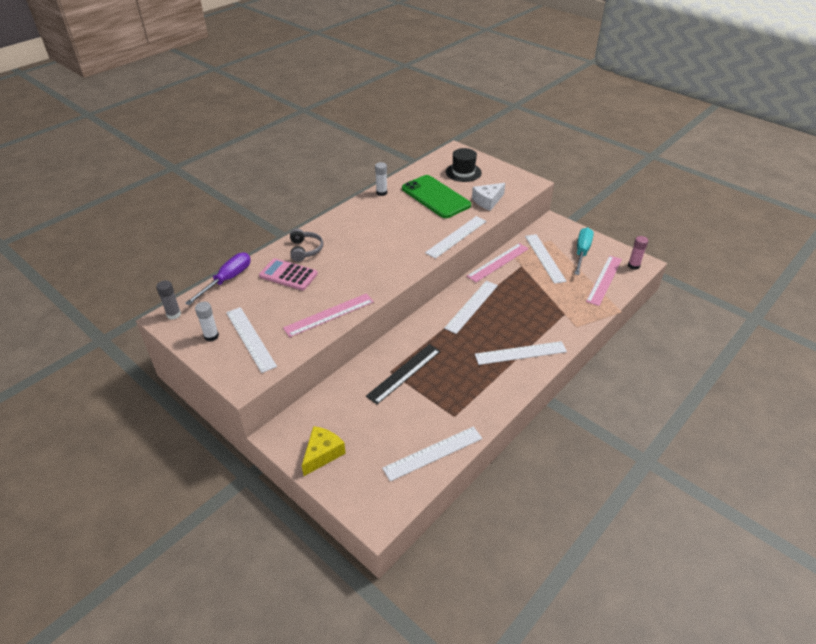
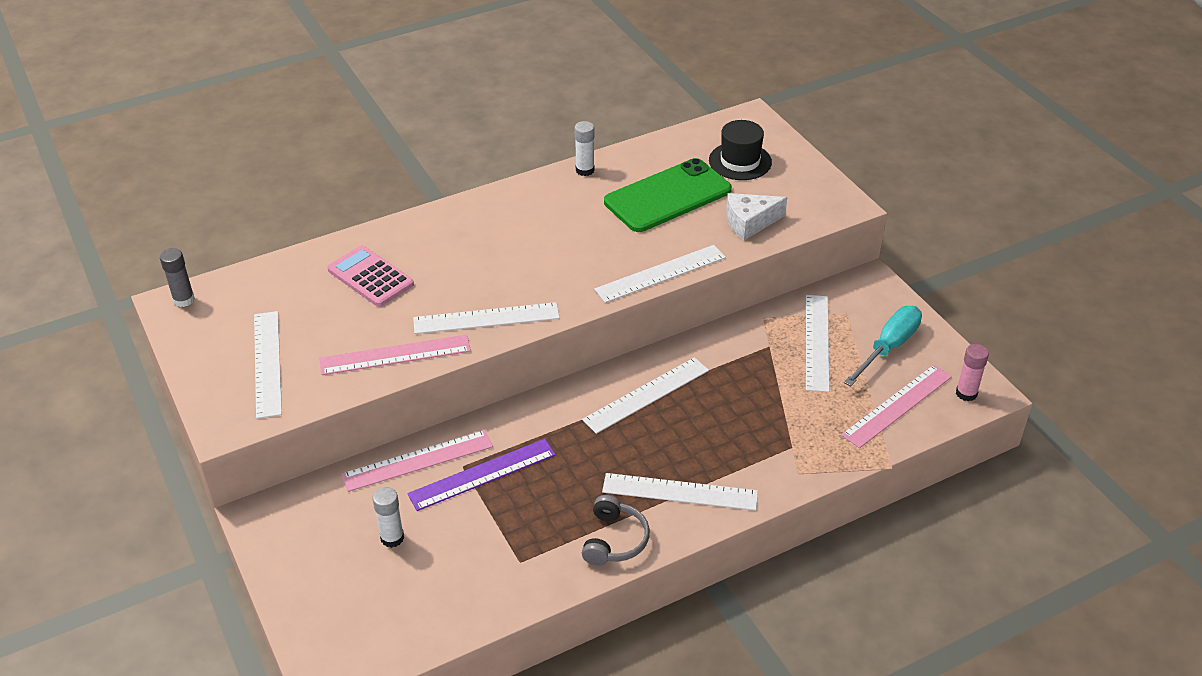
camera: 20 degrees right, 0 degrees up
purple screwdriver [185,252,251,305] -> none
white glue stick [195,302,219,341] -> white glue stick moved to [373,487,404,548]
grey headphones [290,229,323,262] -> grey headphones moved to [582,495,650,565]
yellow cheese [302,426,346,476] -> none
black ruler [366,344,440,404] -> purple ruler [407,439,556,511]
white ruler [382,426,482,481] -> white ruler moved to [413,302,560,334]
green phone [402,175,471,218] -> green phone turned 75 degrees clockwise [604,158,732,232]
pink ruler [467,243,529,282] -> pink ruler moved to [342,430,493,492]

